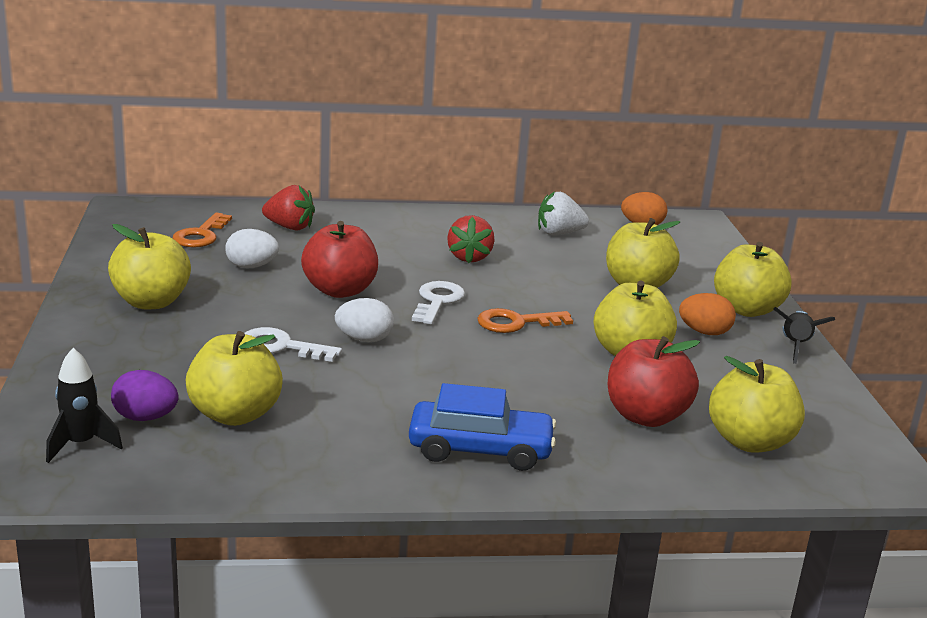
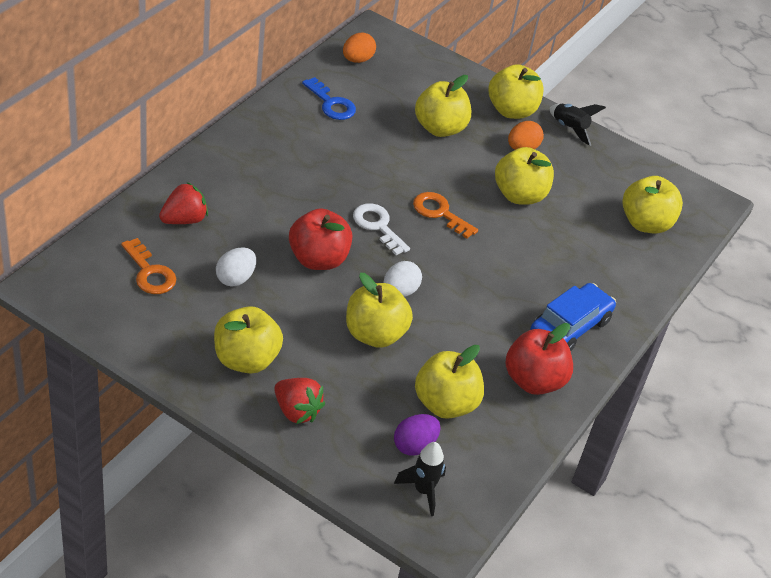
camera: 55 degrees left, 20 degrees up
white key [245,327,342,362] -> yellow apple [346,273,413,348]
red strawberry [447,215,494,263] -> red strawberry moved to [274,378,325,424]
orange key [477,308,573,333] -> orange key turned 105 degrees clockwise [413,192,478,239]
white strawberry [538,191,589,235] -> blue key [302,77,356,120]
red apple [607,336,700,427] -> red apple moved to [506,323,573,395]

